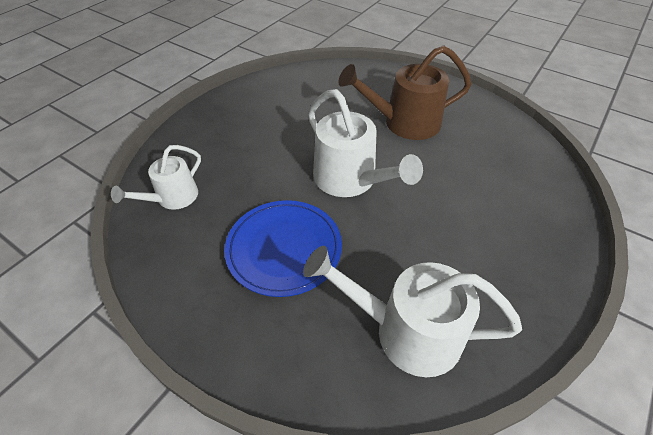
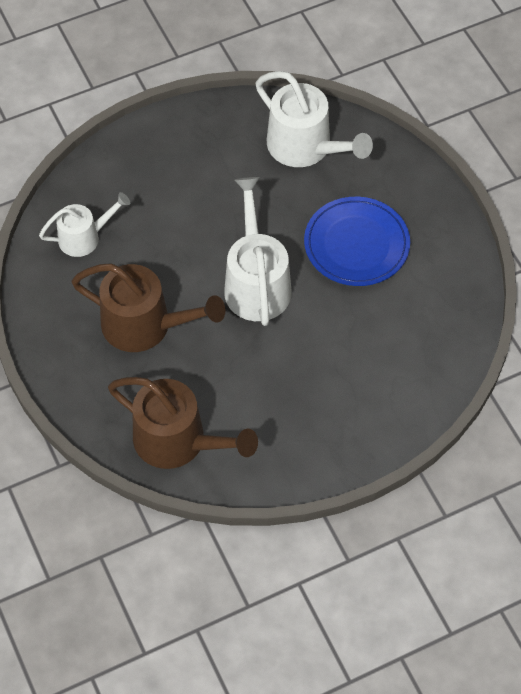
camera: 150 degrees left, 10 degrees up
white watering can [111,145,201,210] -> white watering can moved to [39,192,130,257]
none -> brown watering can [108,377,258,469]

